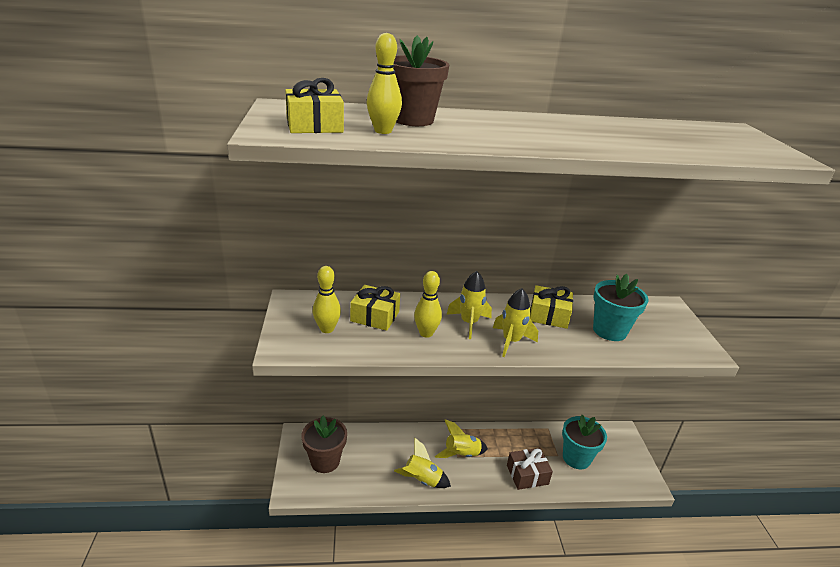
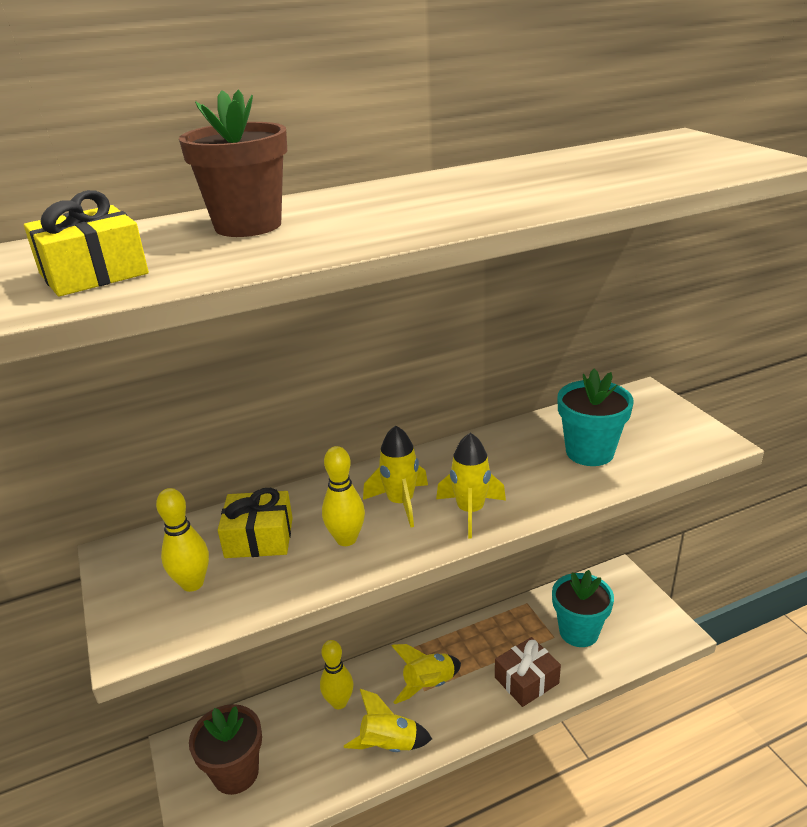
camera: 15 degrees left, 0 degrees up
yellow bowling pin [367,33,402,134] -> yellow bowling pin moved to [320,640,353,709]
yellow gift [530,285,573,329] -> none

